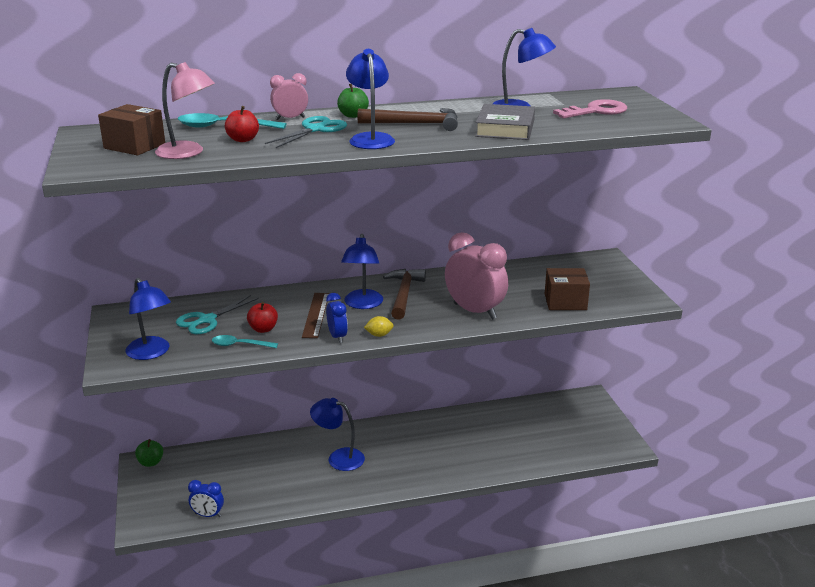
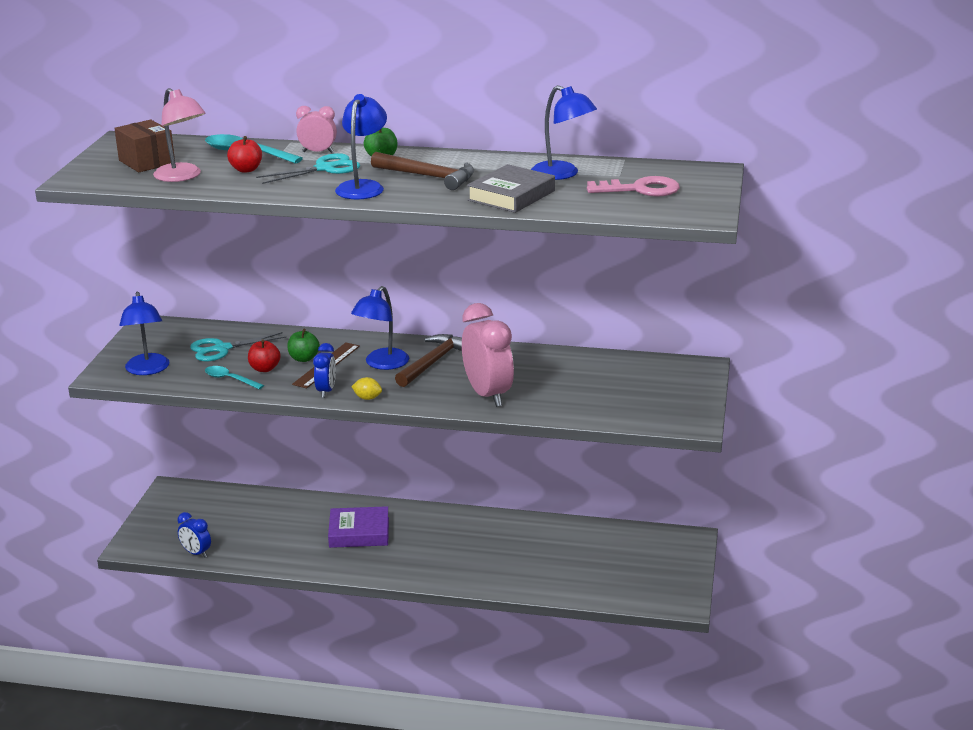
camera: 25 degrees right, 0 degrees up
green apple [135,439,163,467] -> green apple moved to [287,329,320,362]
blue lamp [310,398,365,471] -> purple book [328,506,389,548]
brown box [545,268,590,310] -> none

